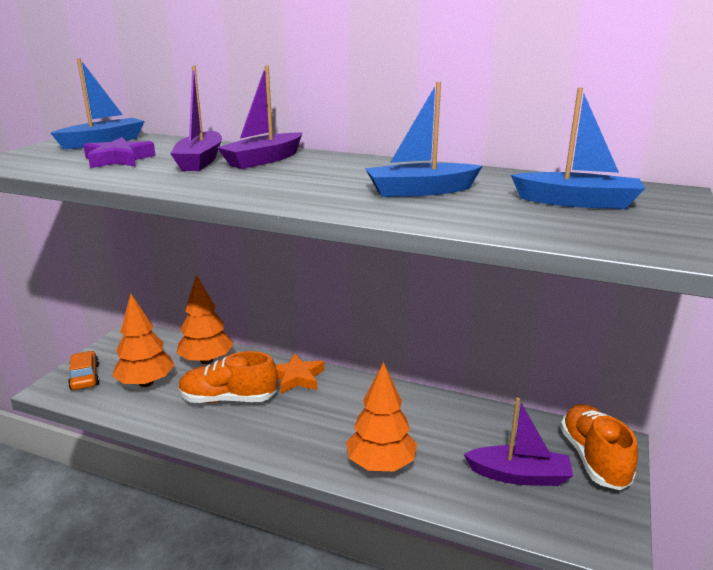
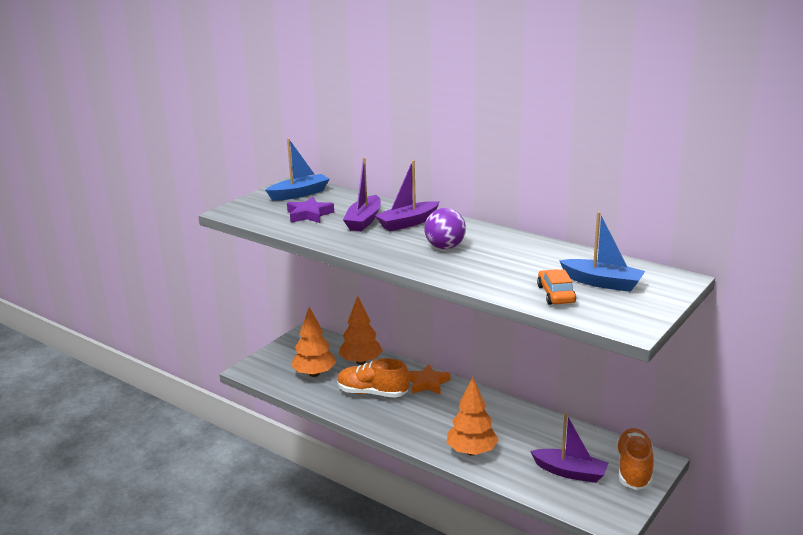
camera: 15 degrees right, 0 degrees up
orange car [68,351,99,390] -> orange car moved to [537,269,576,305]
blue boat [365,82,483,197] -> none
none -> purple ball [424,208,466,249]

